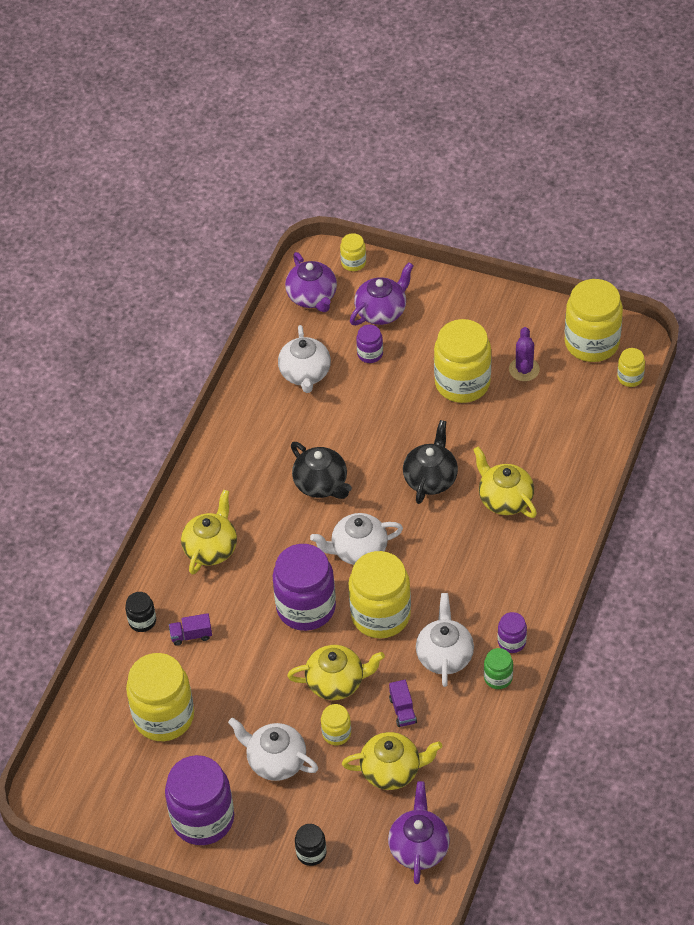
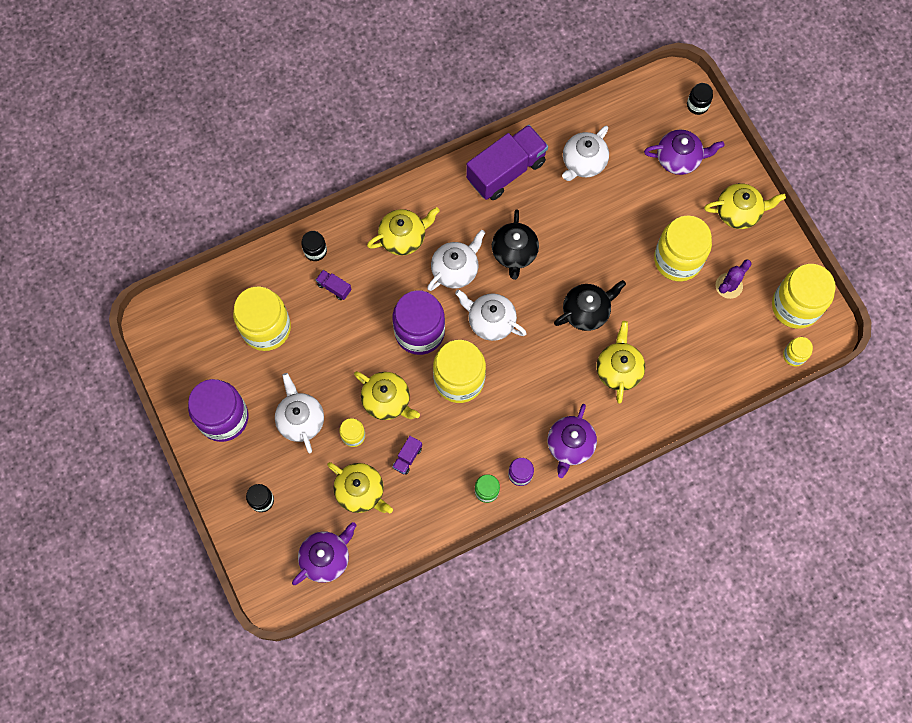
camera: 40 degrees right, 20 degrees up
purple teapot [285,252,337,312] -> purple teapot moved to [547,404,597,478]
yellow jar [340,233,366,271] -> black jar [687,83,713,115]
purple jar [356,325,383,363] -> none
white teapot [416,593,474,687] -> white teapot moved to [427,230,485,291]
none -> purple truck [466,125,548,200]
none -> yellow teapot [704,183,786,229]

